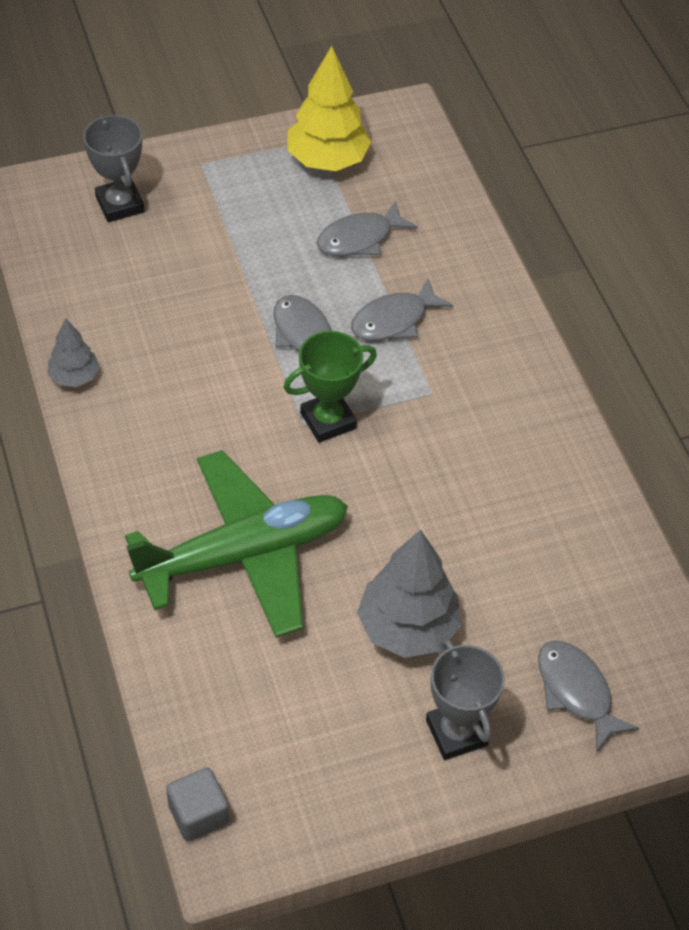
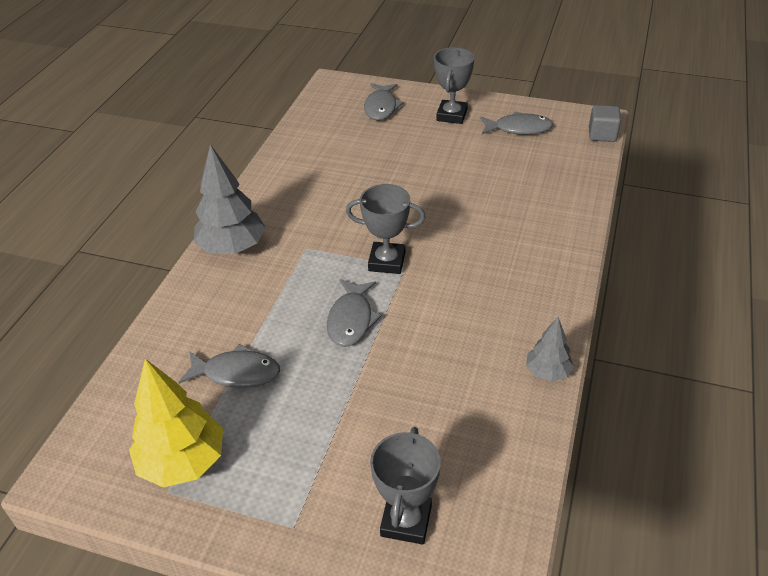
camera: 140 degrees left, 10 degrees down
green plane [125,450,348,638] -> none
green trophy [283,331,377,443] -> grey trophy [346,184,426,274]
grey fish [351,278,453,341] -> grey fish moved to [480,111,553,135]
grey tree [357,530,461,658] -> grey tree moved to [194,144,266,254]

